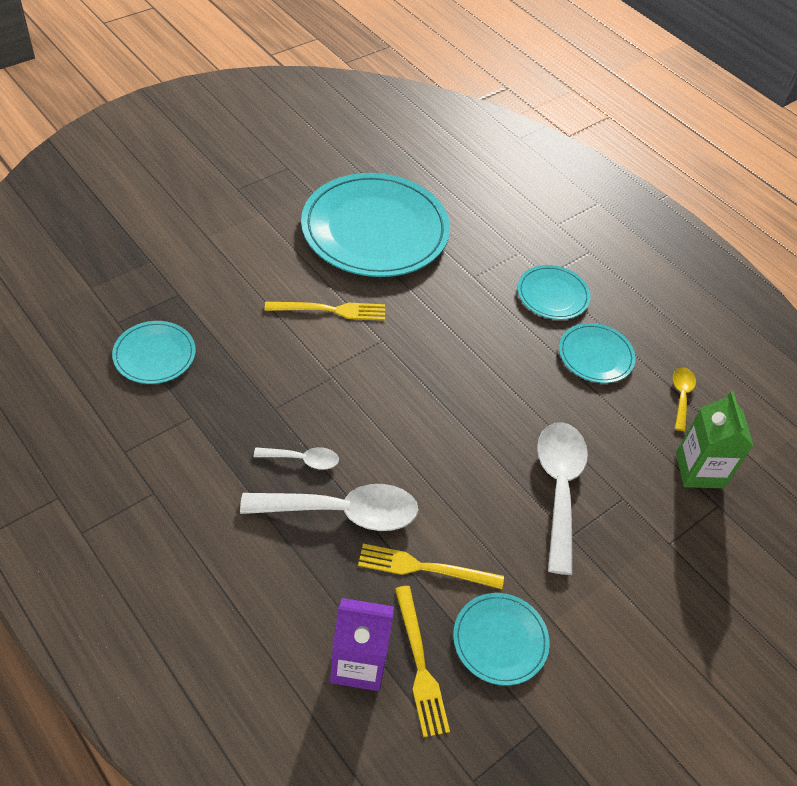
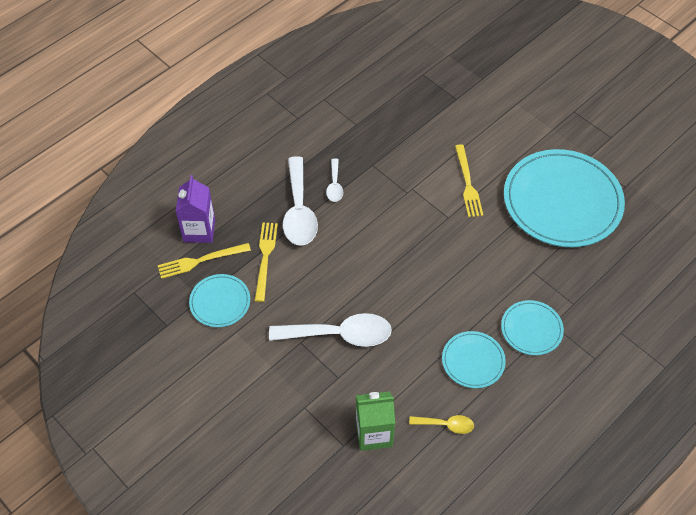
camera: 90 degrees right, 5 degrees up
turquoise plate [112,321,196,384] -> none

